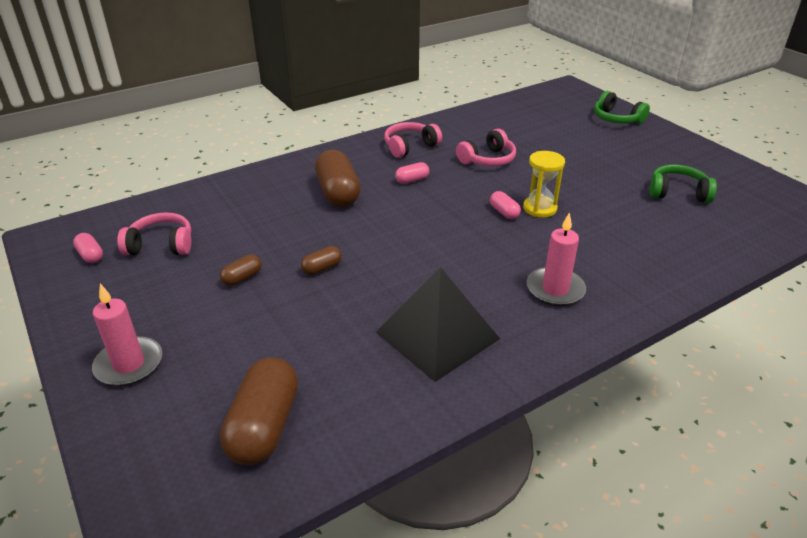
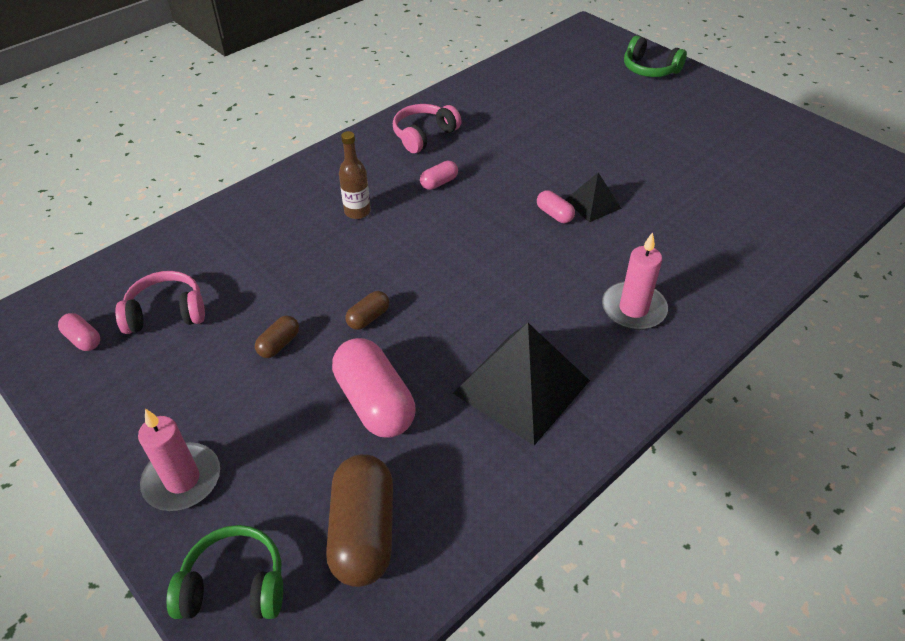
camera: 10 degrees left, 10 degrees up
brown capsule [315,150,361,207] -> brown bottle [339,131,371,219]
pink headphones [456,129,516,166] -> none
yellow hourglass [523,151,565,218] -> black pyramid [565,173,622,222]
green headphones [650,165,717,203] -> green headphones moved to [166,525,283,619]
none -> pink capsule [332,338,415,438]

